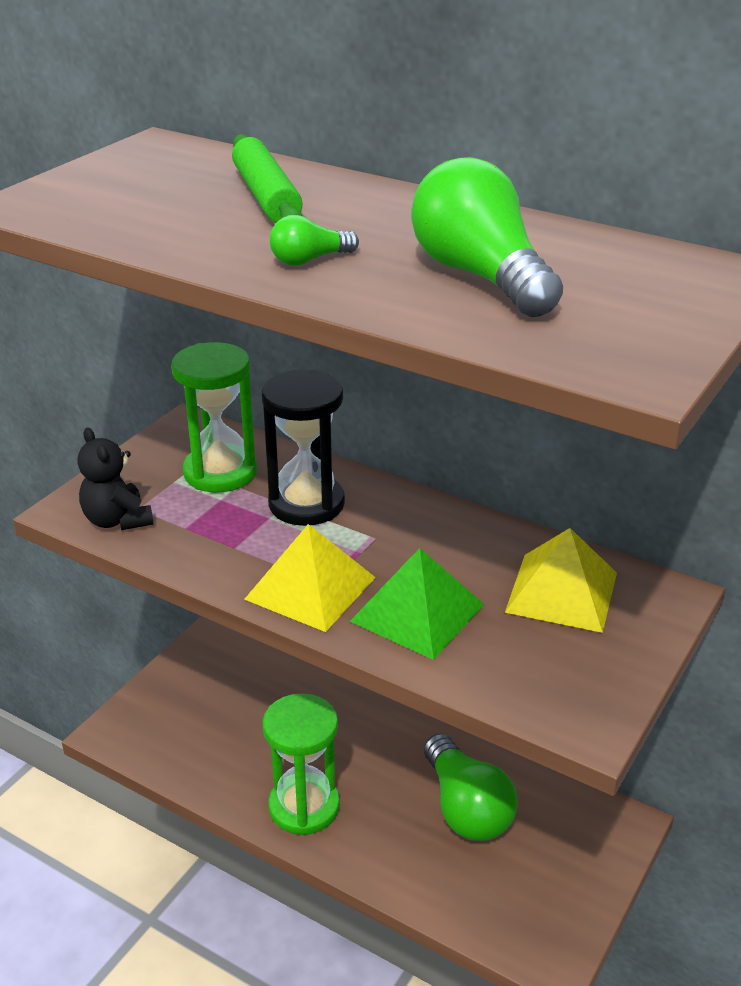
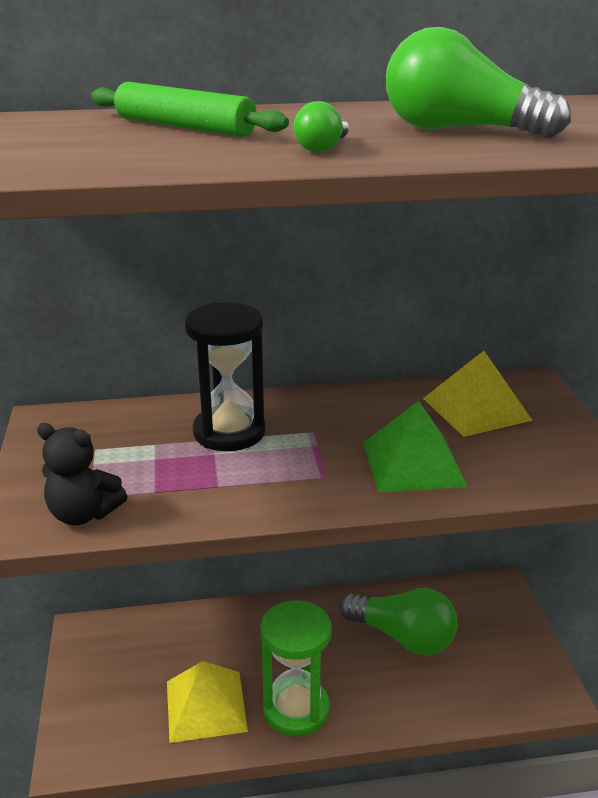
camera: 40 degrees left, 5 degrees down
green hourglass [171,342,257,493] -> none
yellow pyramid [244,524,376,632] -> yellow pyramid moved to [167,661,248,743]

